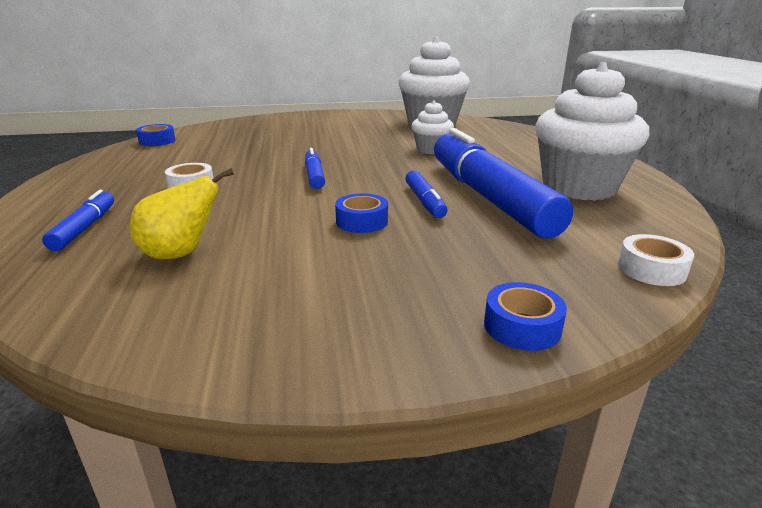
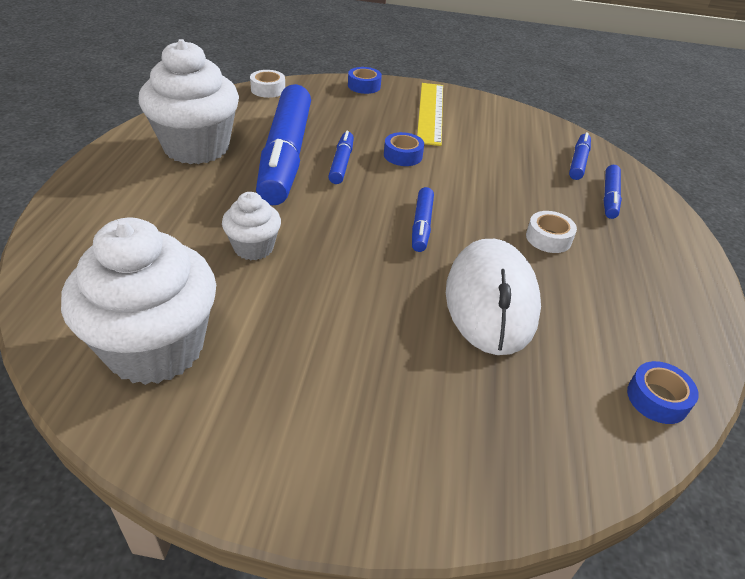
camera: 165 degrees left, 15 degrees up
yellow pear [130,168,234,259] -> none
none -> yellow ruler [417,83,443,146]
none -> white mouse [446,239,541,355]
none -> blue marker [569,132,591,180]

